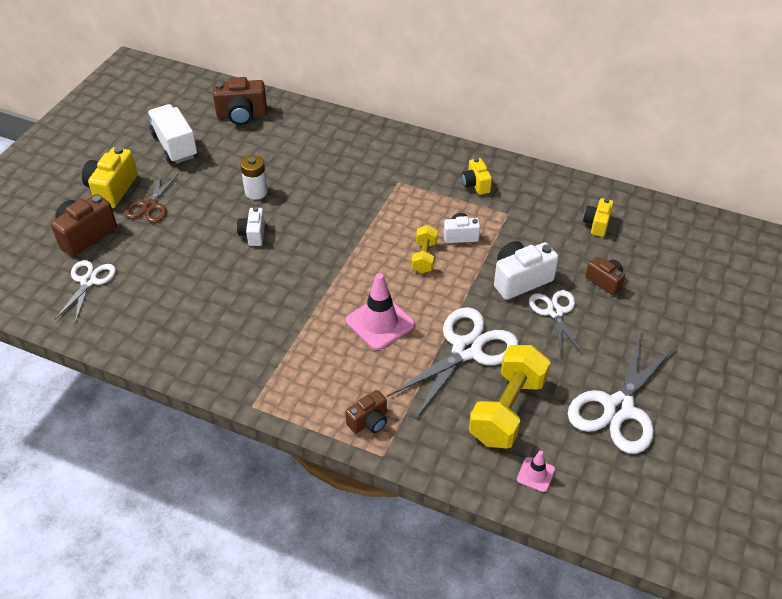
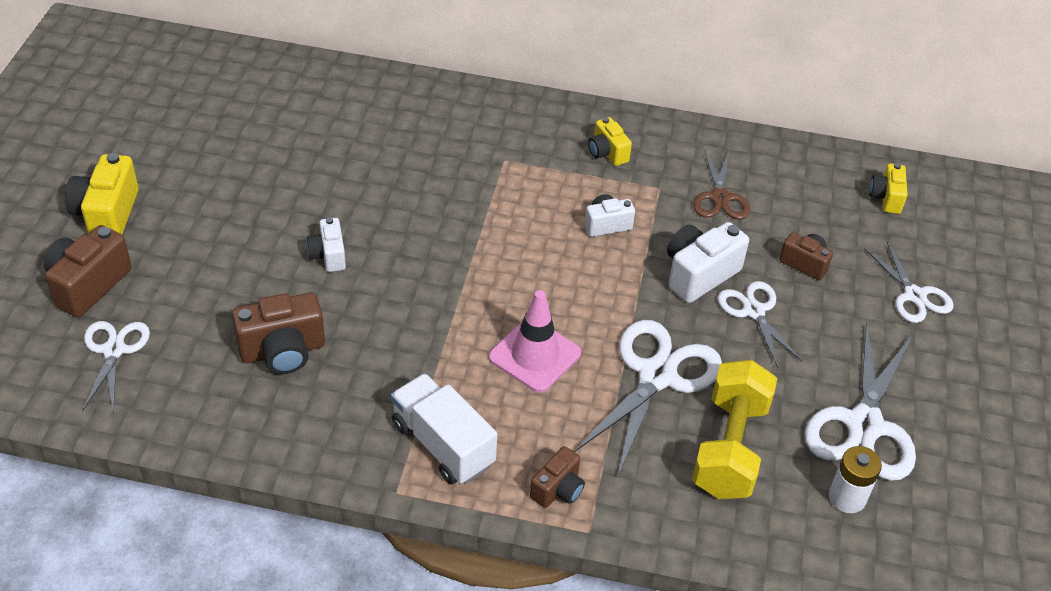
camera: 15 degrees left, 0 degrees up
brown scissors [125,172,179,223] -> brown scissors moved to [693,150,750,219]
white truck [148,104,198,164] -> white truck moved to [391,373,497,484]
brown camera [213,77,267,125] -> brown camera moved to [232,293,325,374]
white battery [240,155,268,200] -> white battery moved to [829,446,882,513]
yellow dumbbell [412,225,438,273] -> none
pink traffic cone [517,451,555,492] -> none
yellow camera [583,198,614,237] -> yellow camera moved to [869,163,908,214]
none -> white scissors [864,241,953,323]

